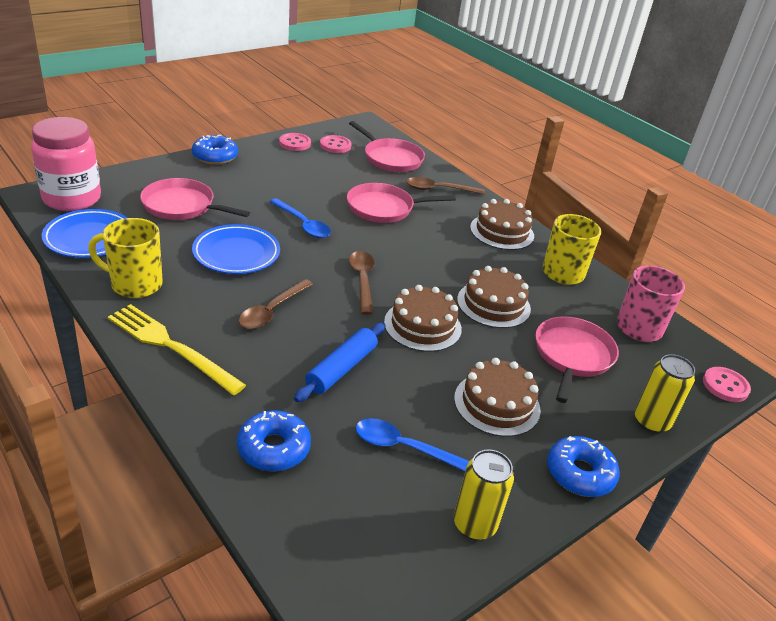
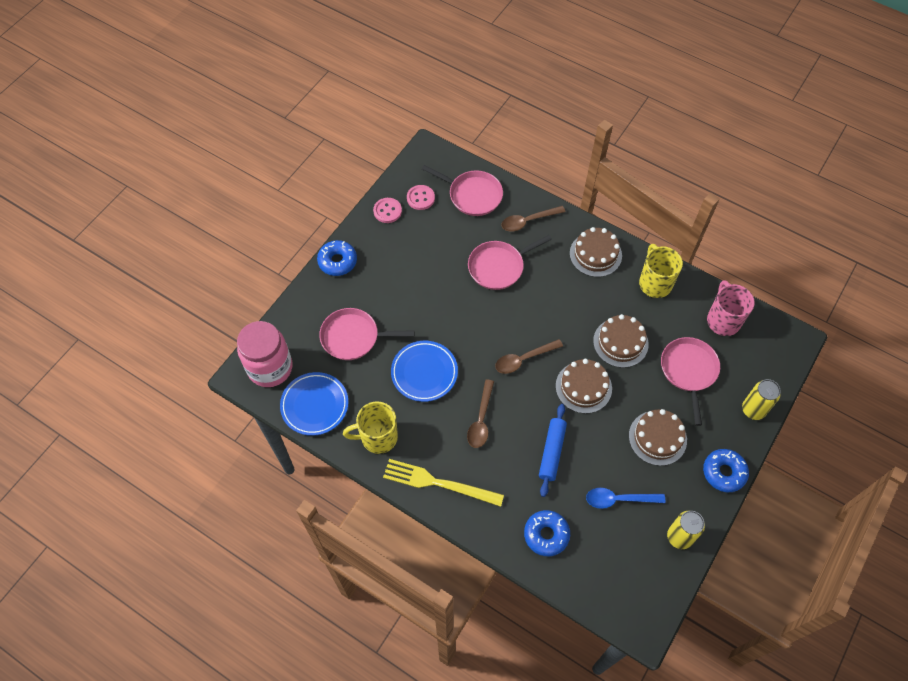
camera: 15 degrees left, 25 degrees up
blue spoon [270,198,331,238] -> none
brown spoon [349,251,375,315] -> brown spoon turned 90 degrees counterclockwise [495,339,563,374]
pink button [703,367,751,402] -> none

